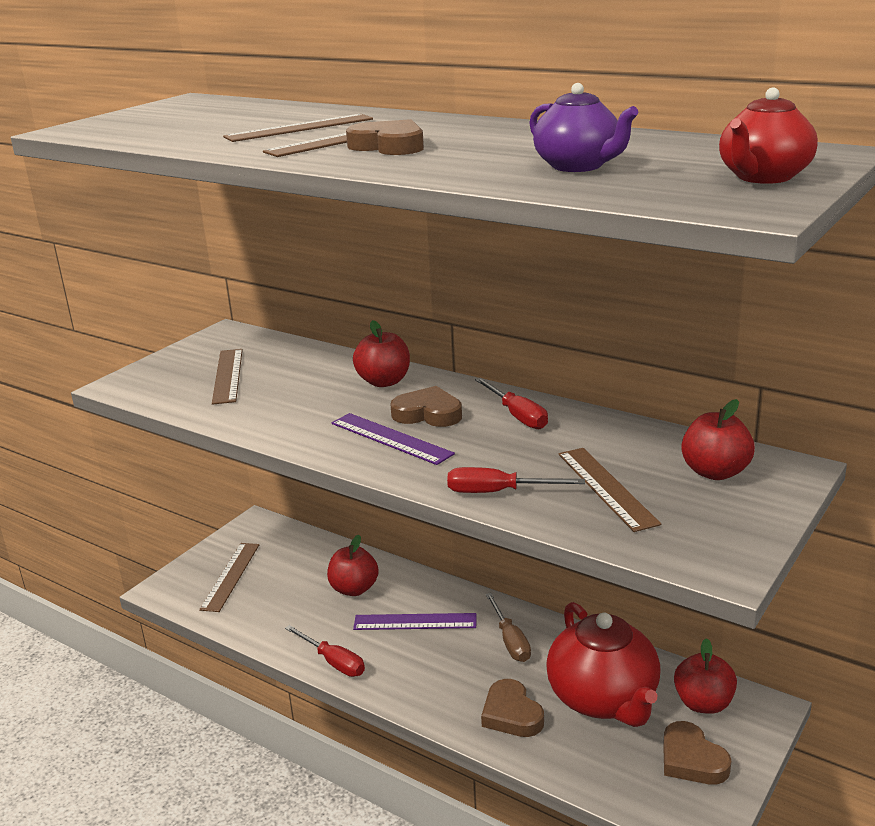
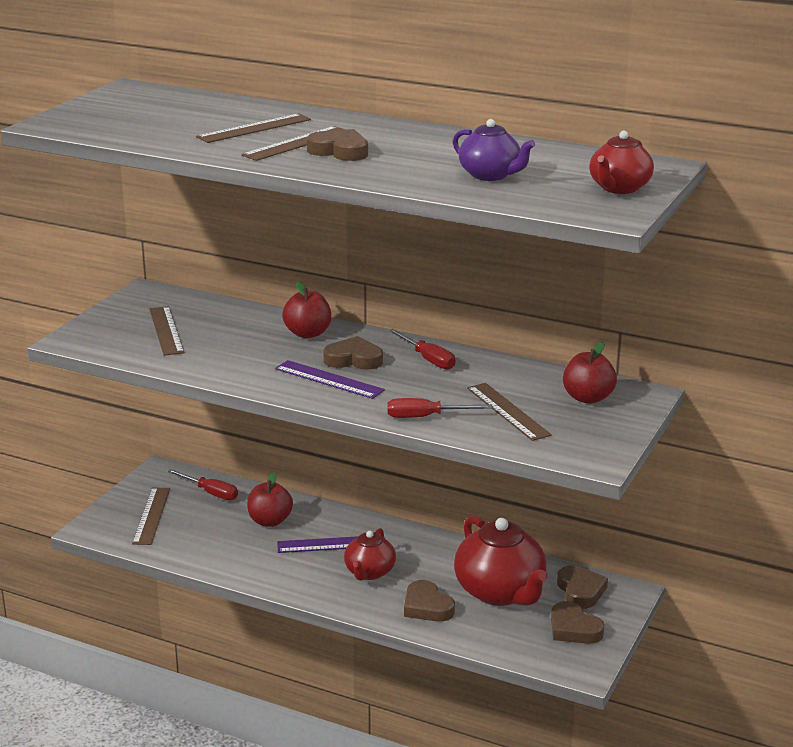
camera: 10 degrees left, 0 degrees up
red screwdriver [285,625,365,677] -> red screwdriver moved to [167,469,238,500]
brown screwdriver [486,593,531,662] -> none
red apple [674,638,737,714] -> brown heart [557,565,608,609]
none -> red teapot [344,528,396,580]

